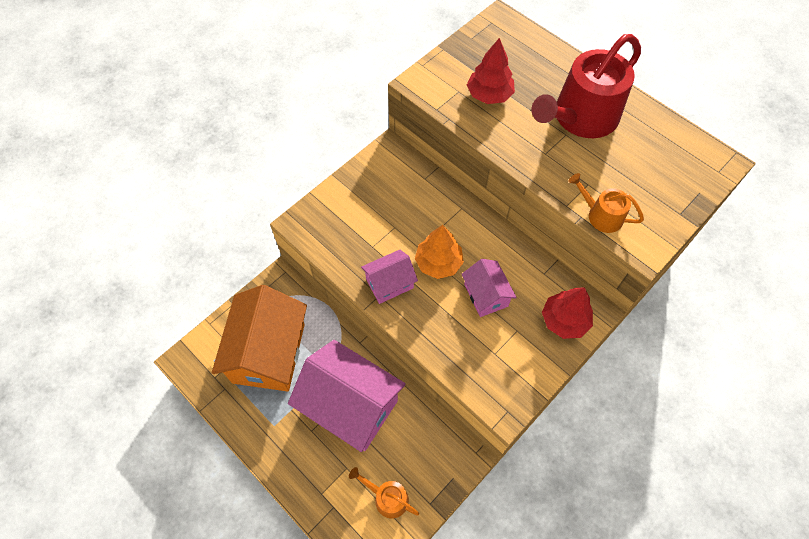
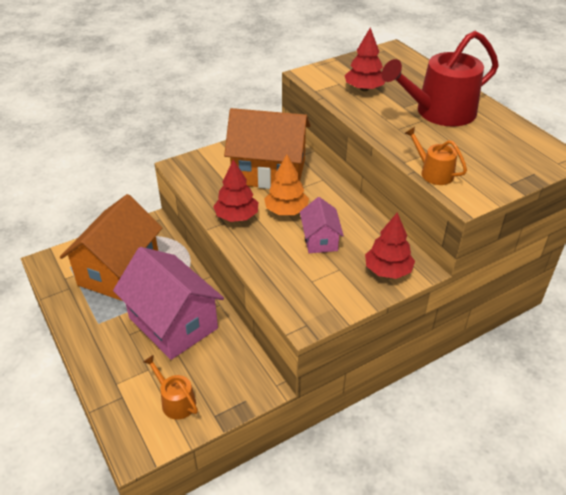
camera: 15 degrees right, 20 degrees down
pink house [361,250,418,304] -> red tree [213,160,258,222]
none -> orange house [224,108,310,189]

